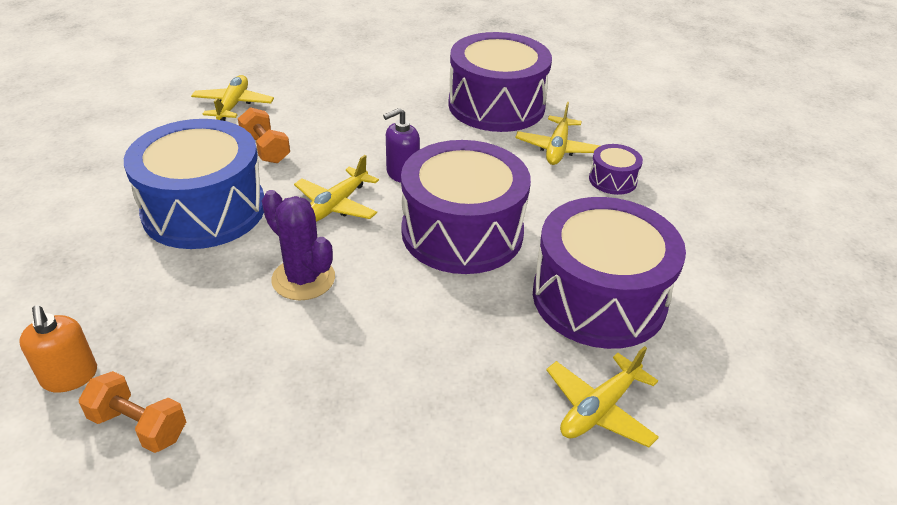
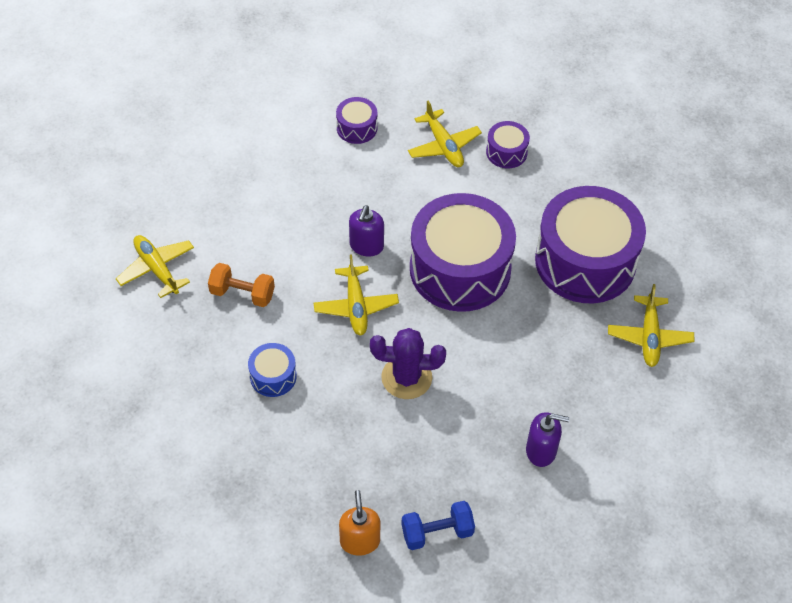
camera: 40 degrees left, 15 degrees up
orange soap dispenser [19,305,97,393] -> orange soap dispenser turned 120 degrees counterclockwise [339,490,380,556]
orange dumbbell [79,371,186,453] -> blue dumbbell [402,501,475,550]
blue drum [124,119,264,249] -> blue drum [248,343,297,397], size x0.43
purple drum [448,32,552,132] -> purple drum [336,97,378,144], size x0.43
none -> purple soap dispenser [526,412,569,467]

